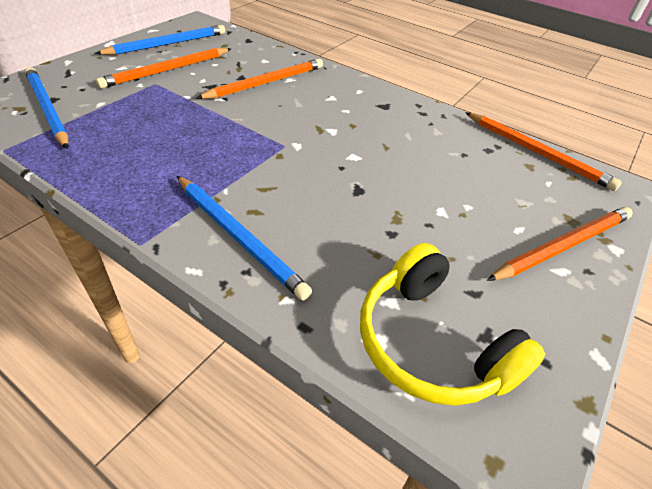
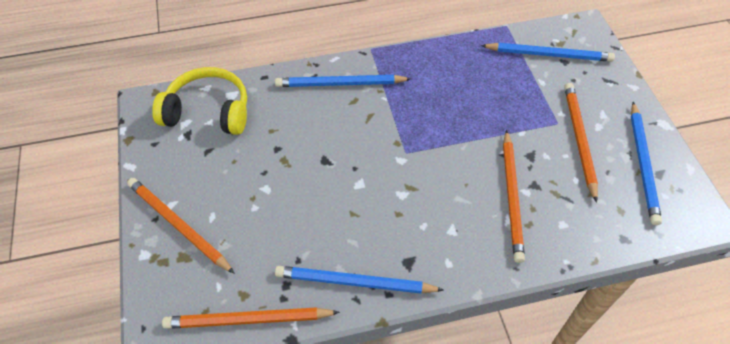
camera: 135 degrees right, 10 degrees up
orange pencil [487,207,633,281] -> orange pencil turned 120 degrees clockwise [127,178,235,274]
none -> blue pencil [275,266,444,294]

